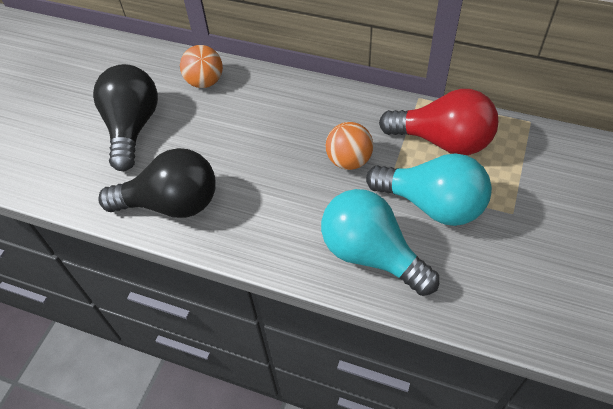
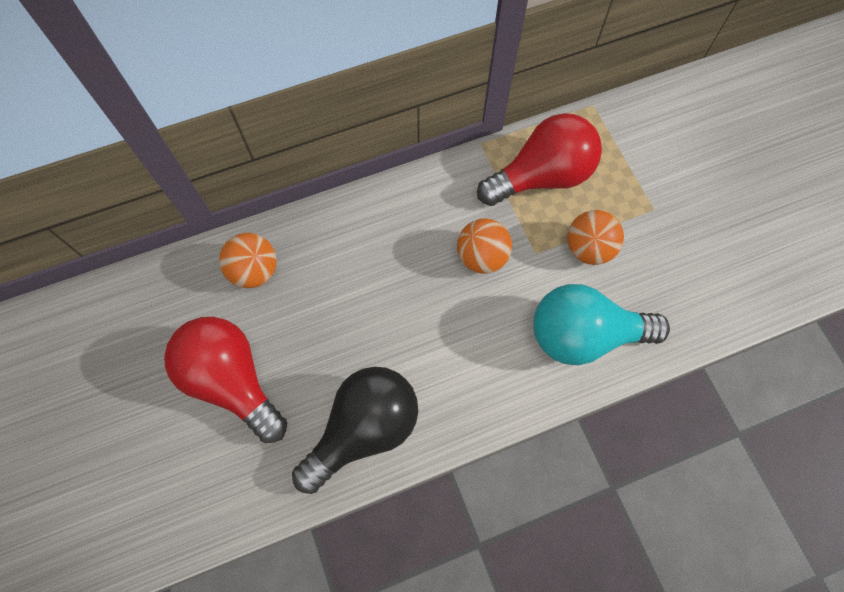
camera: 45 degrees left, 15 degrees up
black light bulb [93,64,158,171] -> red light bulb [164,317,287,443]
turquoise light bulb [366,154,492,226] -> orange ball [567,210,624,265]

